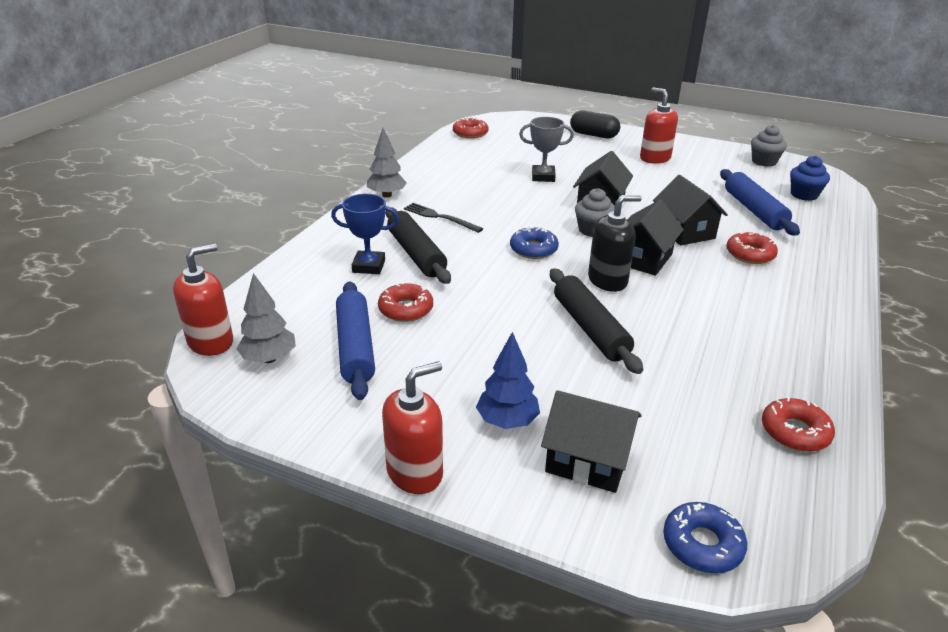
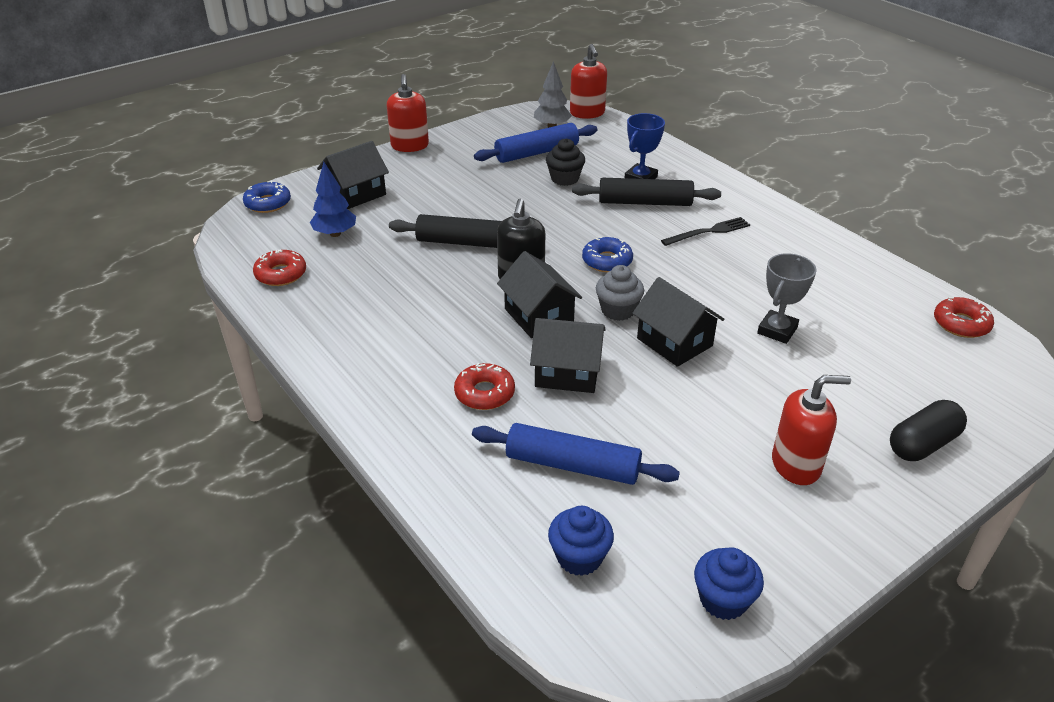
camera: 120 degrees right, 5 degrees up
blue rolling pin [336,281,375,400] -> blue rolling pin turned 45 degrees counterclockwise [474,123,597,163]
grey tree [367,128,407,198] -> none
red donut [378,283,433,322] -> black cupcake [546,138,585,186]
blue tree [476,332,540,429] -> blue tree moved to [310,162,356,237]
grey cupcake [751,125,787,167] -> blue cupcake [694,547,764,620]

